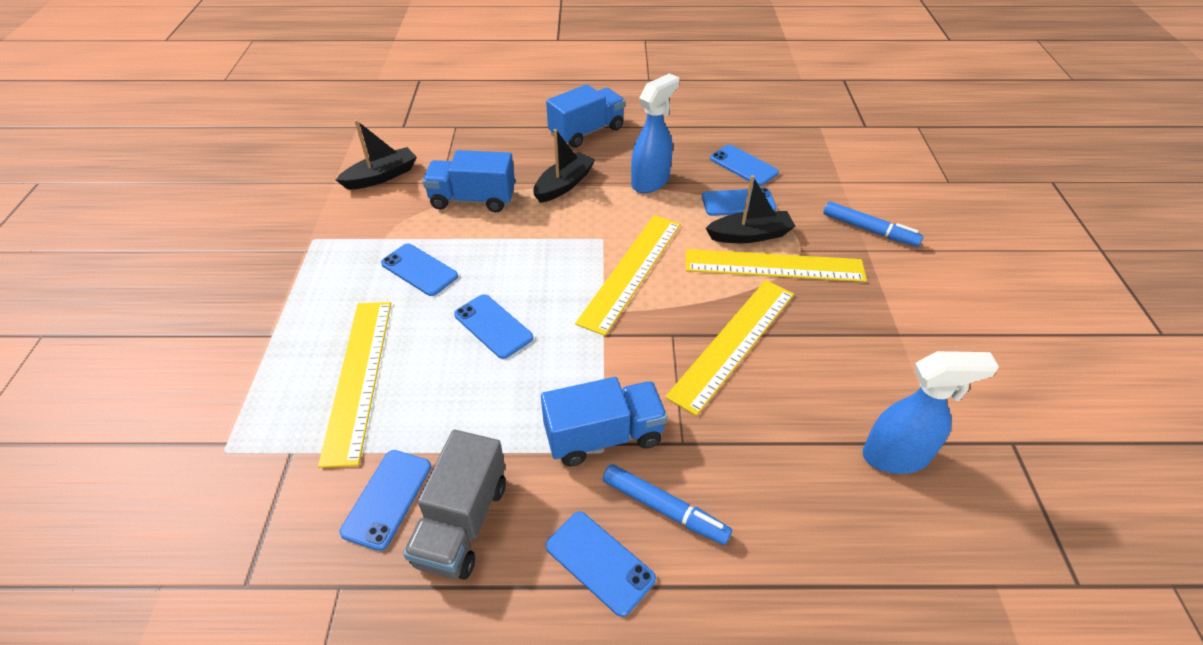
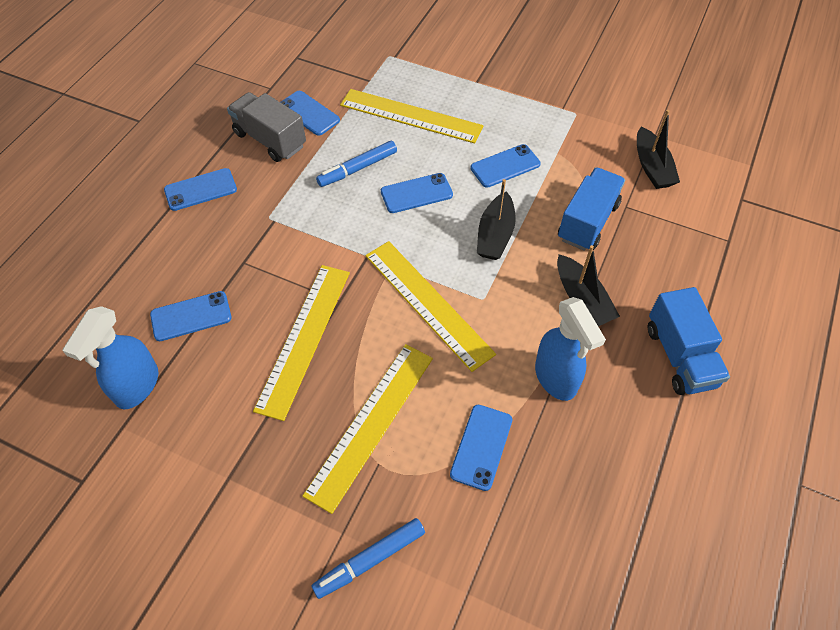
camera: 115 degrees right, 10 degrees up
blue truck [541,377,667,466] -> none
blue marker [603,464,732,545] -> blue marker moved to [316,141,397,187]
yellow ruler [665,280,794,416] -> yellow ruler turned 45 degrees clockwise [253,265,350,421]
black boat [705,175,795,243] -> black boat moved to [477,179,516,260]
blue phone [710,145,779,186] -> blue phone moved to [150,291,232,341]

